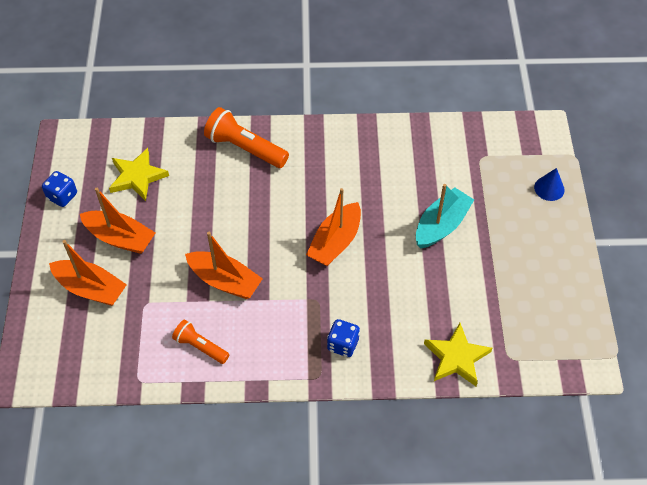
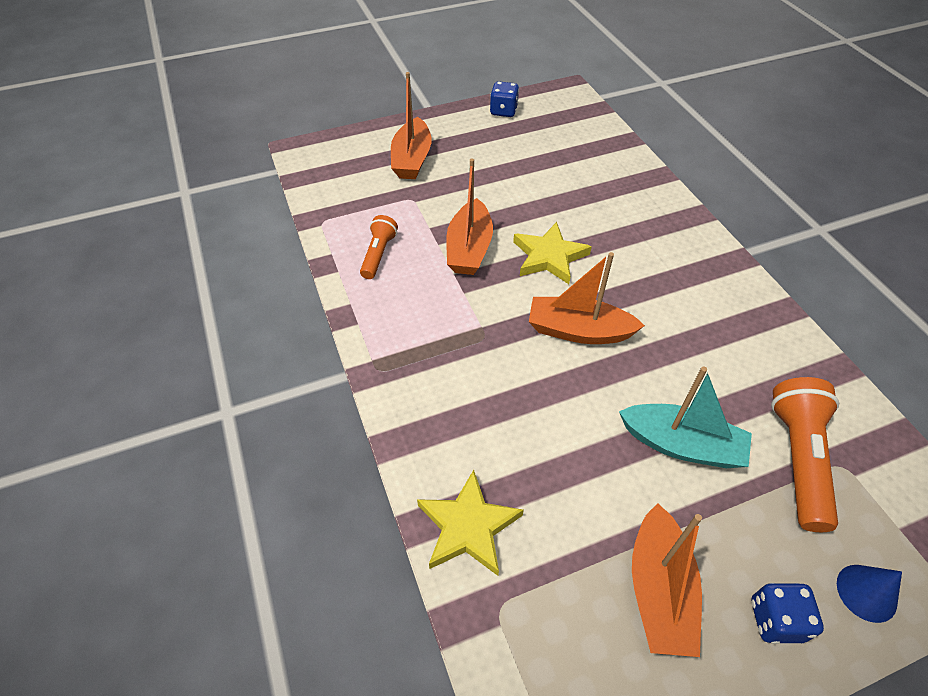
camera: 70 degrees right, 5 degrees down
orange boat [80,188,155,254] -> orange boat moved to [632,503,702,657]
yellow star [109,148,169,201] -> yellow star moved to [513,222,592,284]
orange flashlight [204,107,289,168] -> orange flashlight moved to [771,377,839,532]
blue dice [327,319,360,357] -> blue dice moved to [752,583,824,644]

